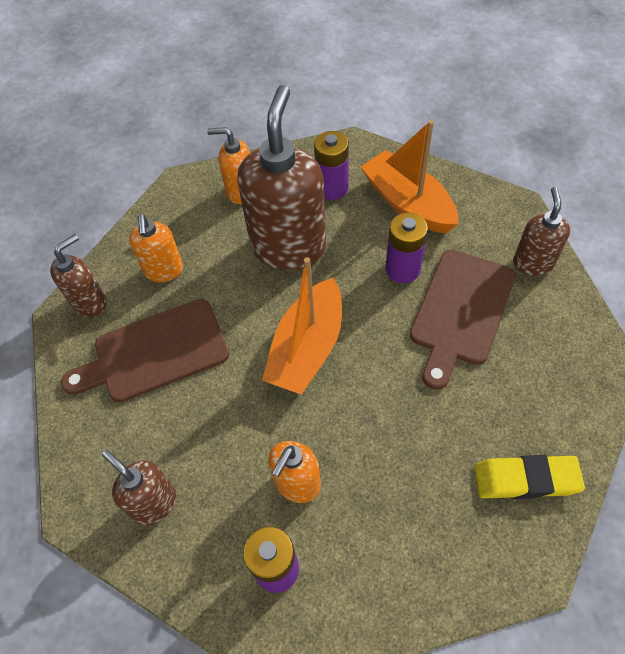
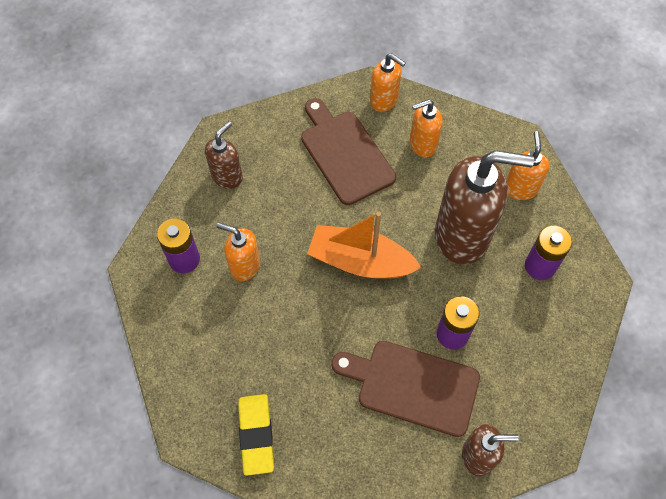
camera: 80 degrees right, 5 degrees up
brown soap dispenser [50,234,107,317] -> orange soap dispenser [370,53,406,112]
orange boat [361,120,458,233] -> none

